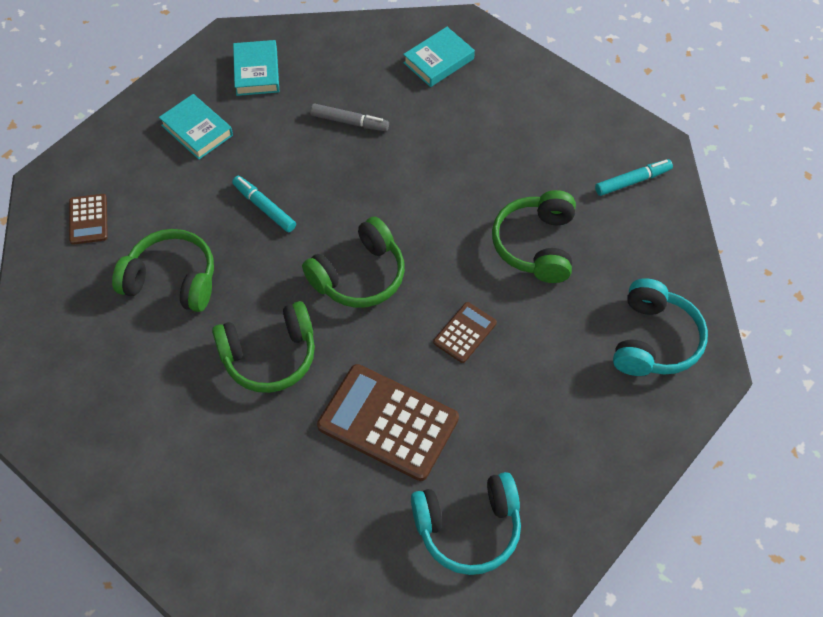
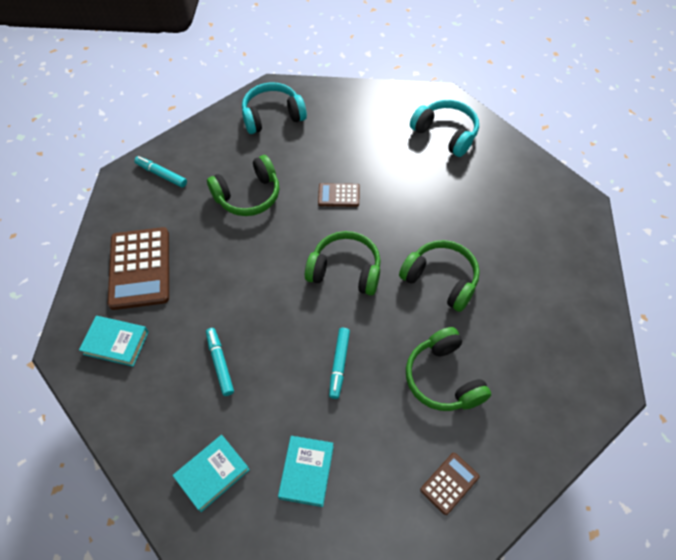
camera: 125 degrees left, 0 degrees up
grey marker [310,103,389,131] -> turquoise marker [206,328,234,396]
brown calculator [317,364,459,481] -> brown calculator moved to [108,227,169,310]

